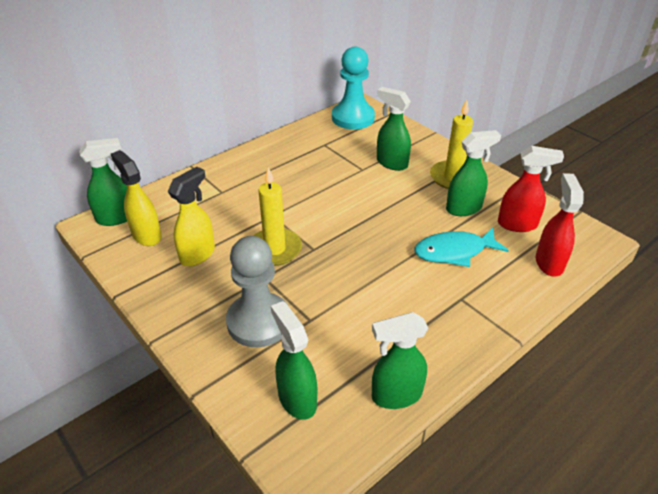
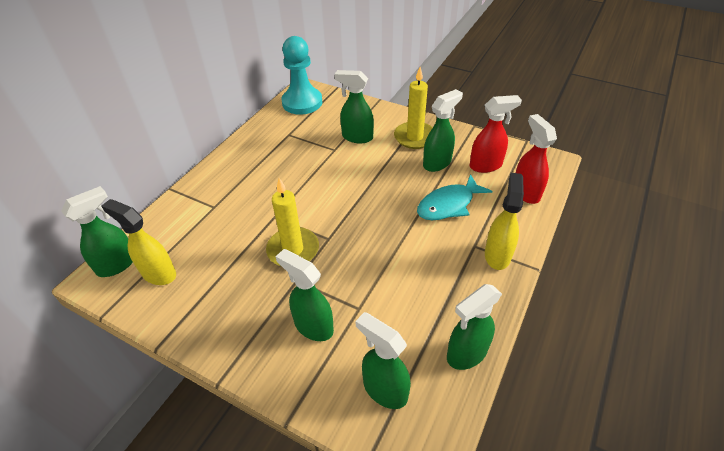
camera: 20 degrees left, 5 degrees up
yellow spray bottle [168,167,215,266] -> yellow spray bottle moved to [485,173,524,270]
grey pawn [226,236,288,347] -> green spray bottle [275,249,334,341]

